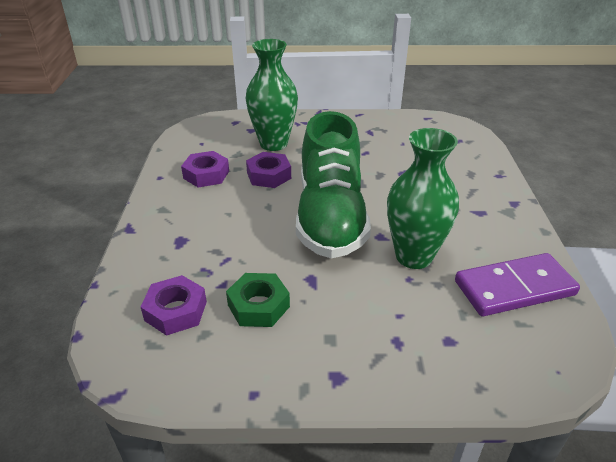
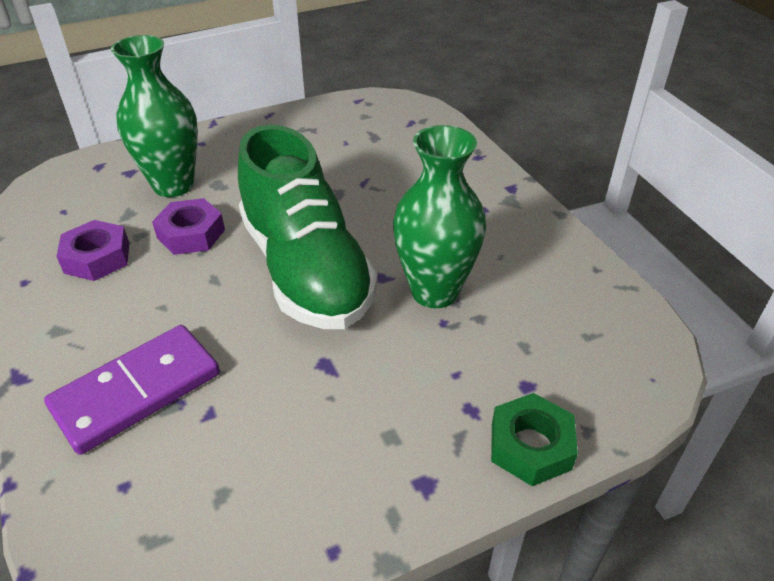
camera: 25 degrees left, 5 degrees up
purple nut [141,275,207,336] -> none
green nut [226,273,290,327] -> green nut moved to [491,393,578,486]
purple domino [455,253,580,316] -> purple domino moved to [44,325,220,455]

